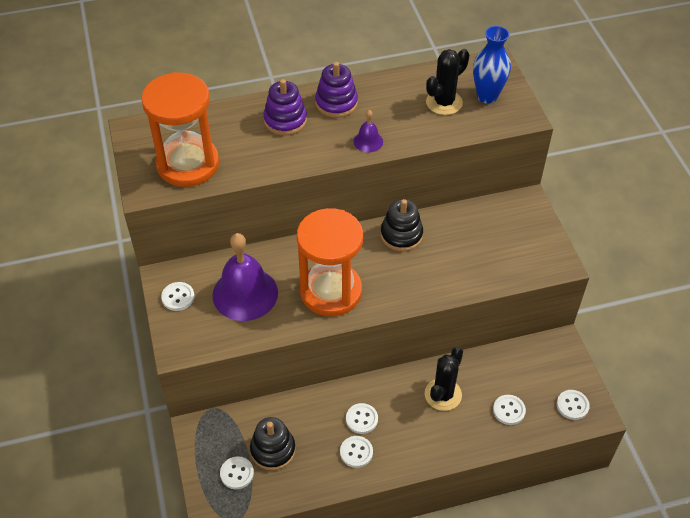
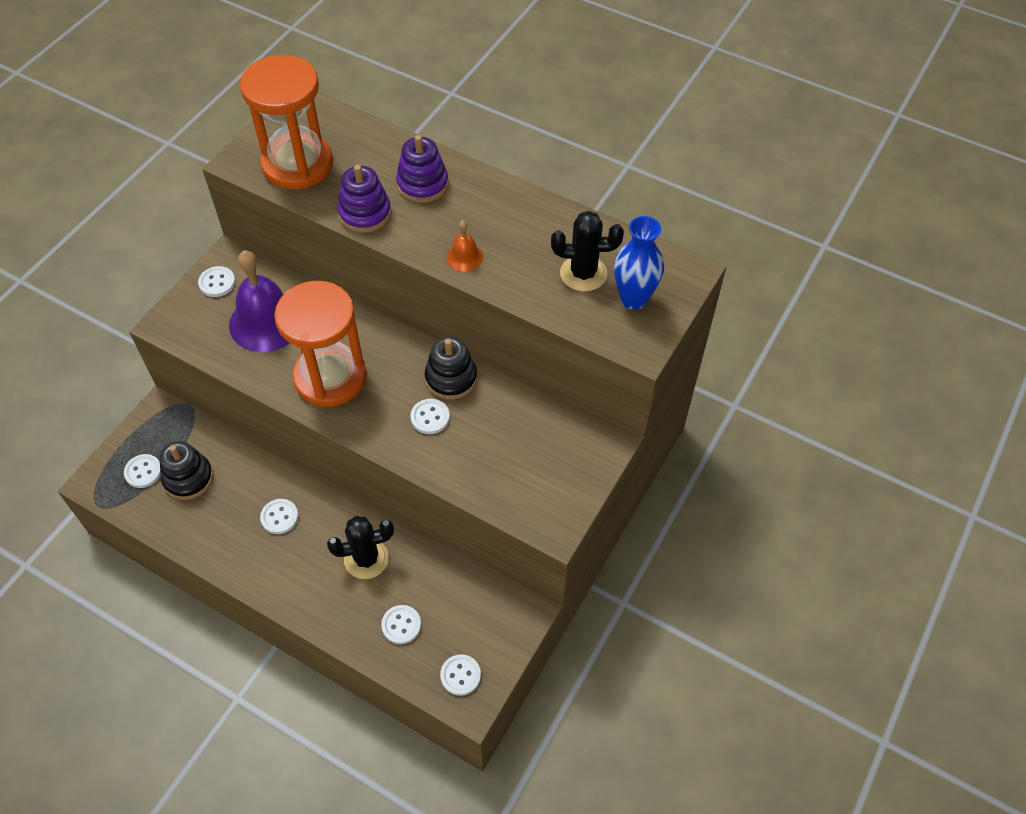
camera: 45 degrees right, 5 degrees up
purple stacking toy [315,62,358,118] -> purple stacking toy moved to [337,165,391,233]
white button [340,436,373,468] -> white button moved to [410,399,450,434]
purple bell [353,110,383,153] -> orange bell [447,220,483,271]

